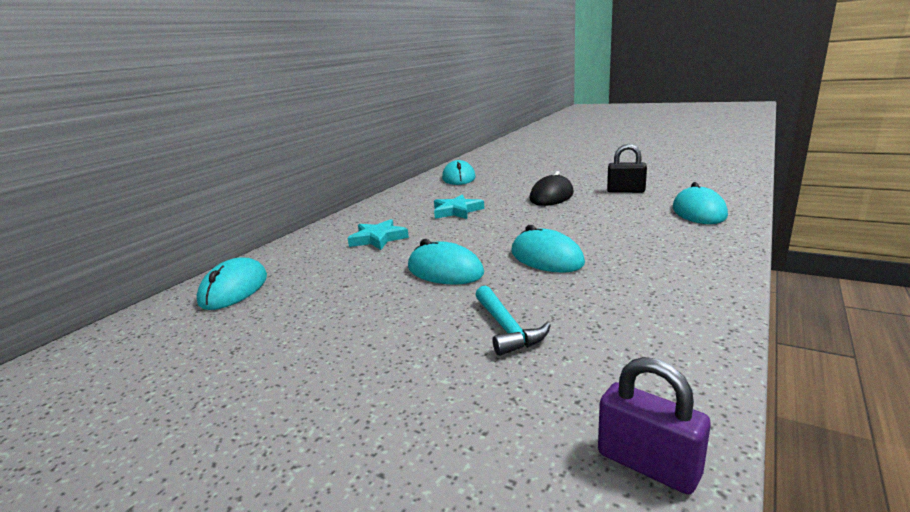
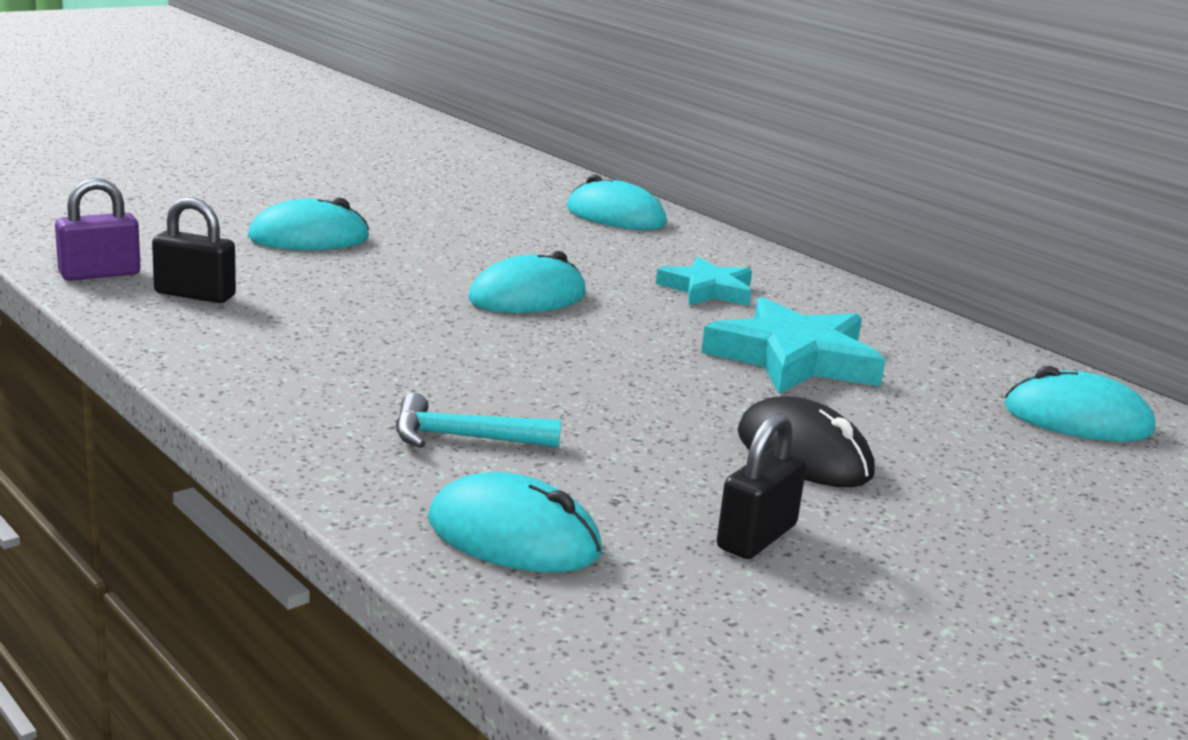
camera: 105 degrees right, 0 degrees up
turquoise star [434,194,484,219] -> turquoise star [701,297,885,394], size x1.60
turquoise hammer [475,285,551,356] -> turquoise hammer moved to [396,393,561,448]
turquoise mouse [512,225,585,273] -> turquoise mouse moved to [248,197,369,250]
none -> black padlock [152,197,236,303]

